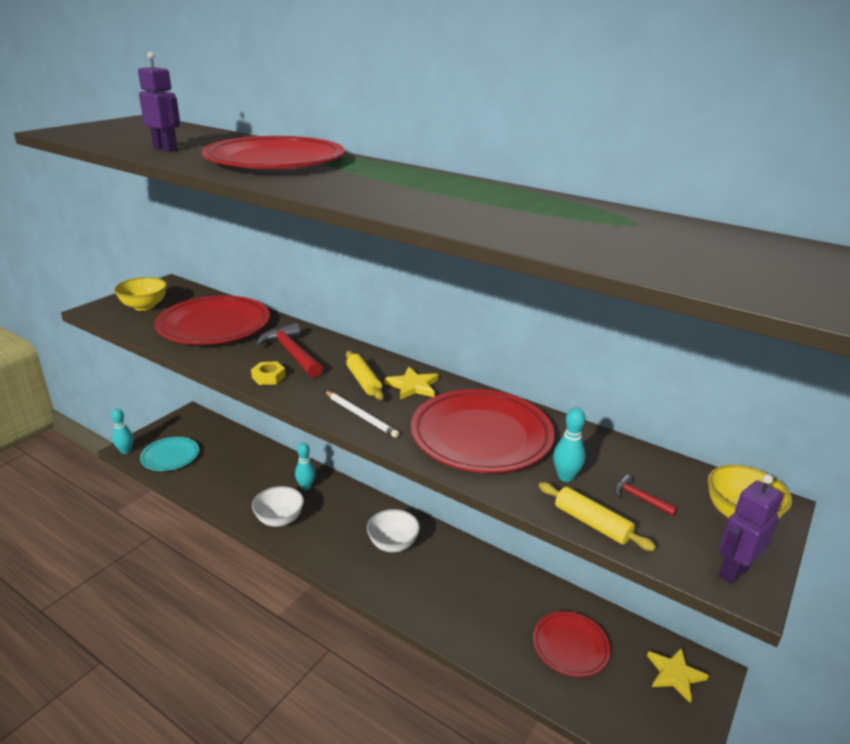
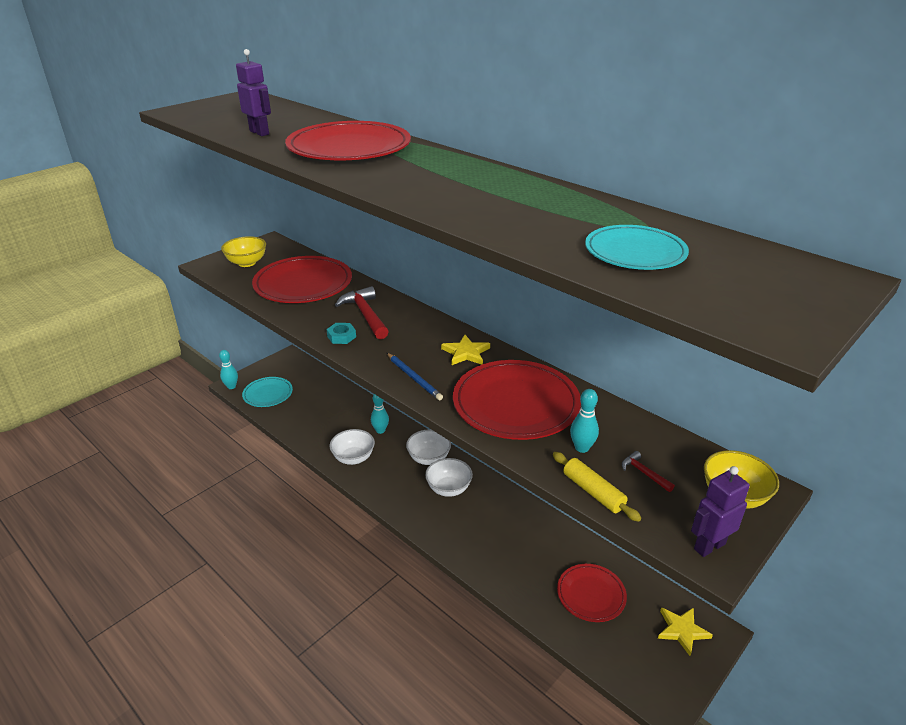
camera: 10 degrees right, 5 degrees up
yellow nut [251,361,286,385] -> turquoise nut [326,323,356,344]
white pencil [325,391,399,438] -> blue pencil [387,353,443,401]
yellow rolling pin [346,351,384,400] -> none
none -> white bowl [406,430,451,465]
none -> turquoise plate [585,225,689,270]

